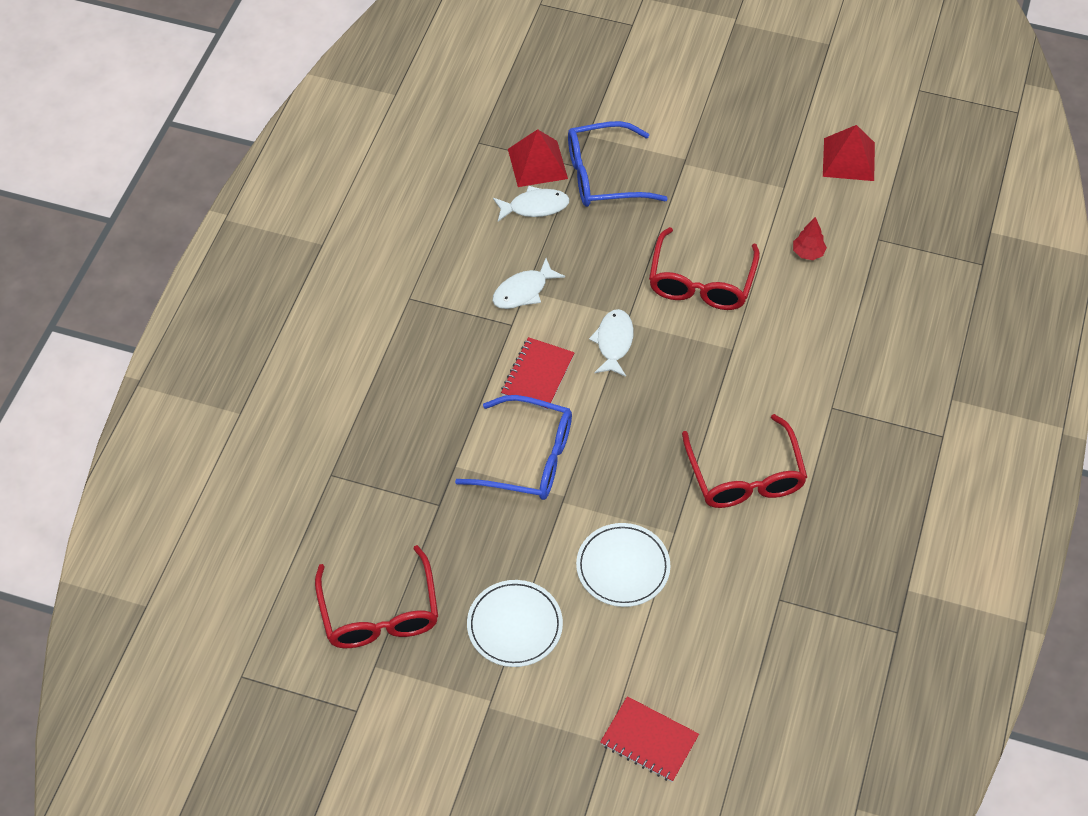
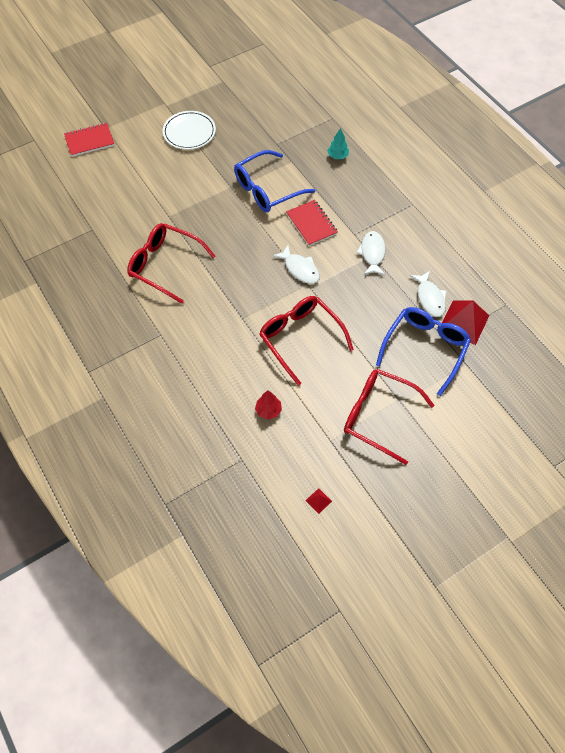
camera: 130 degrees right, 5 degrees up
red glasses [315,545,438,648] -> red glasses moved to [344,369,435,465]
white fish [493,186,570,222] -> white fish turned 45 degrees counterclockwise [410,271,447,317]
white plate [576,523,670,607] -> none
red pyramid [823,125,875,181] -> red pyramid [305,488,332,514], size x0.43
none -> turquoise tree [327,128,349,159]

